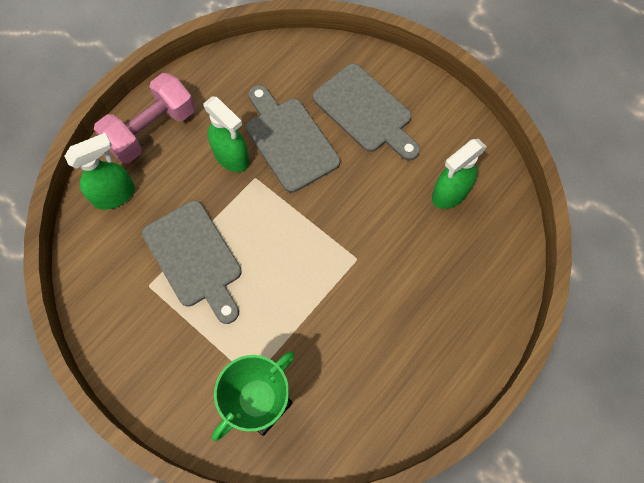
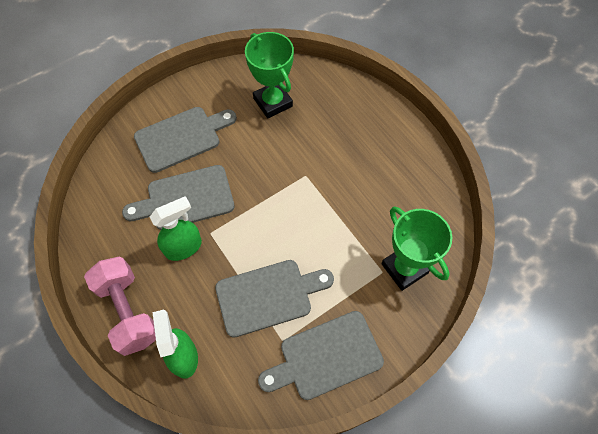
camera: 75 degrees left, 5 degrees down
green spray bottle [432,139,487,209] -> green trophy [245,32,294,119]
none -> grey cutting board [258,311,384,400]

